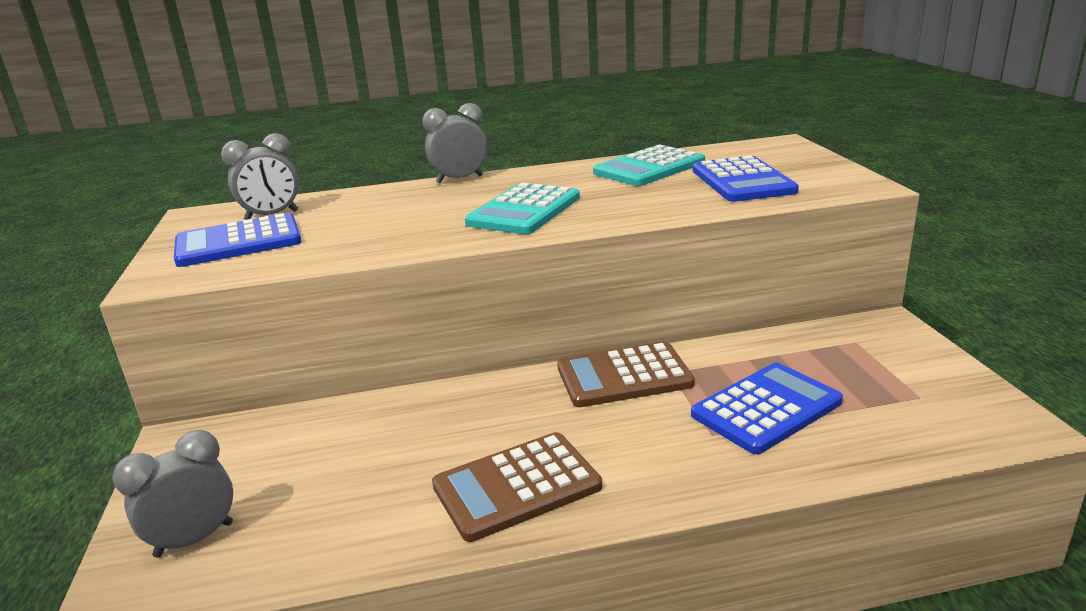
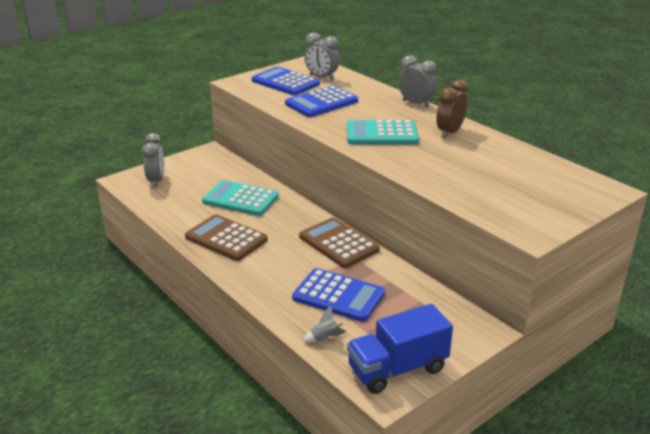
camera: 60 degrees right, 5 degrees up
grey clock [112,430,233,558] -> grey clock turned 60 degrees clockwise [142,133,164,188]
turquoise calculator [593,144,705,186] -> turquoise calculator moved to [202,180,279,216]
blue calculator [693,155,799,202] -> blue calculator moved to [285,85,358,117]
none -> grey rocket [303,306,347,343]
none -> blue truck [347,304,453,394]
none -> brown clock [436,80,468,138]

